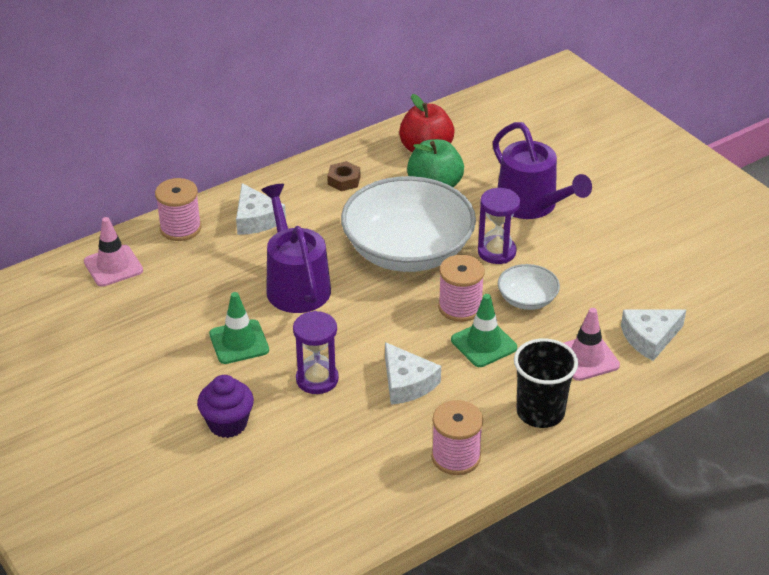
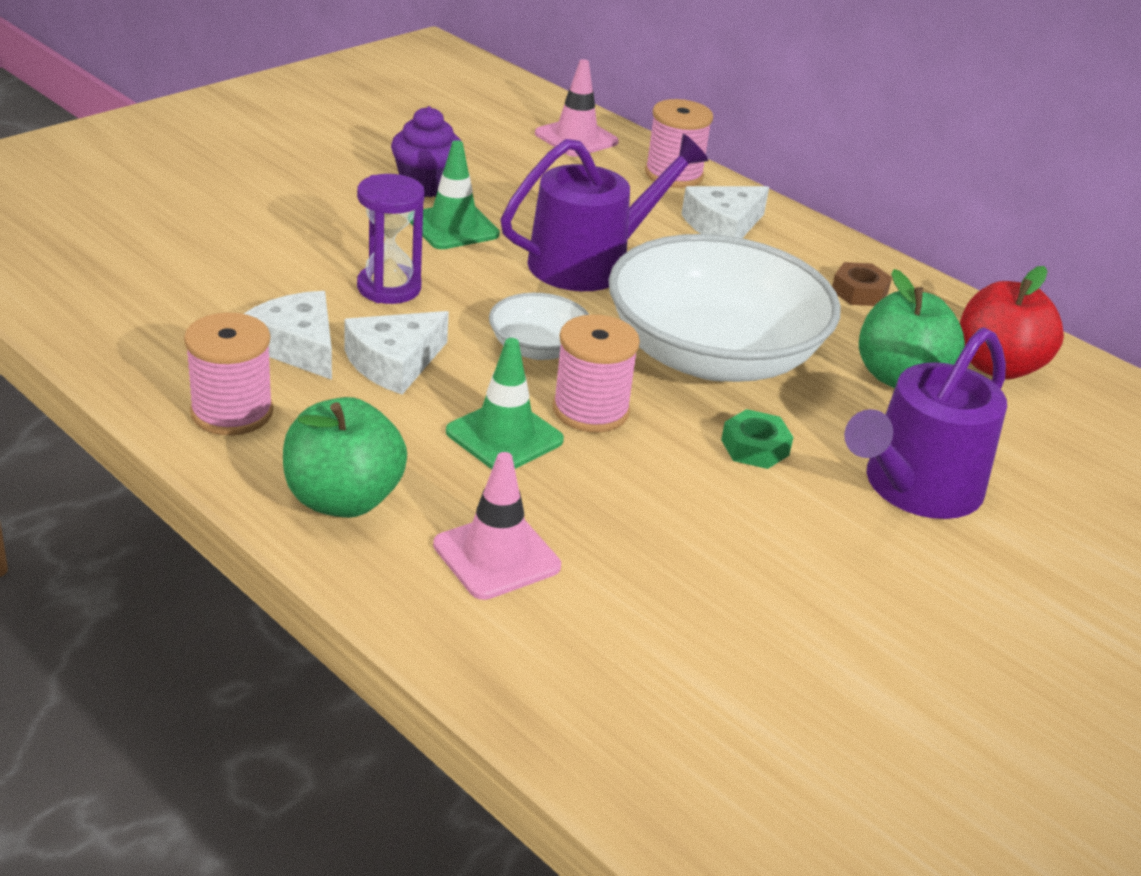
camera: 75 degrees right, 5 degrees down
purple cupcake [197,375,254,438] -> purple cupcake moved to [391,106,461,197]
purple hourglass [478,188,520,264] -> green nut [721,409,793,469]
white bowl [498,264,560,310] -> white bowl moved to [489,293,589,360]
black cup [514,338,578,428] -> green apple [283,397,407,518]
white cheese [621,309,686,361] -> white cheese moved to [244,291,332,380]

